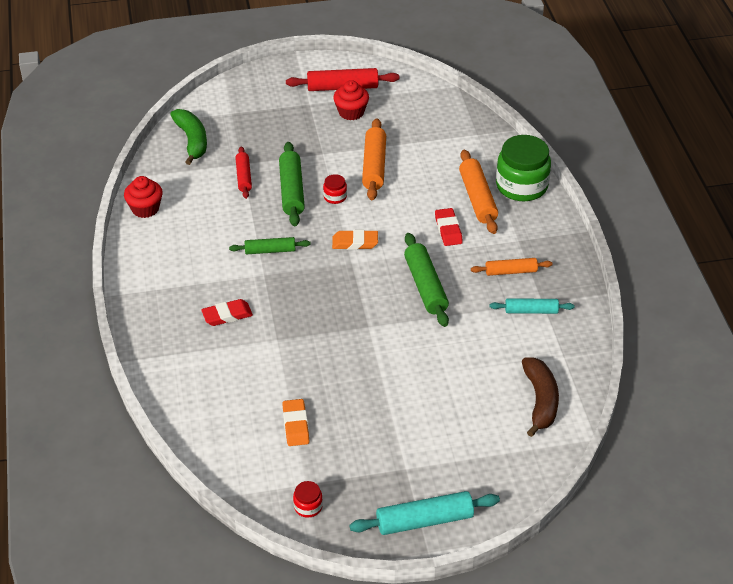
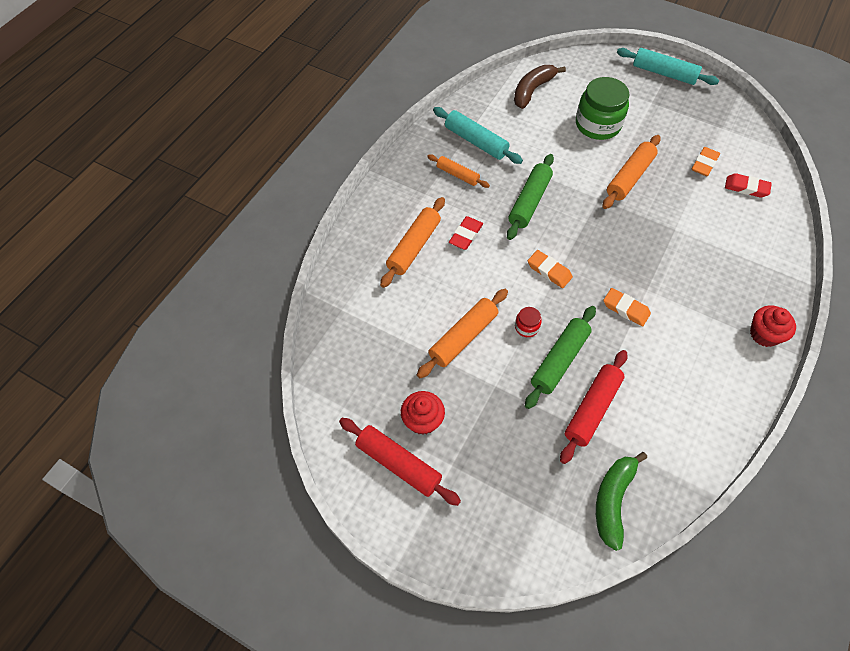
camera: 140 degrees left, 15 degrees up
red cupcake [124,176,163,218] -> red cupcake moved to [750,306,796,347]
red eraser [201,299,253,326] -> red eraser moved to [725,173,772,198]
green rolling pin [229,237,311,254] -> orange eraser [603,288,651,326]
red rolling pin [235,146,252,199] -> red rolling pin [560,350,627,464], size x1.59
red jar [293,481,323,518] -> none
turquoise rolling pin [490,298,575,314] -> turquoise rolling pin [433,107,523,164], size x1.59
green jar [496,135,551,201] -> green jar moved to [576,77,629,140]
none -> orange rolling pin [603,135,661,209]

